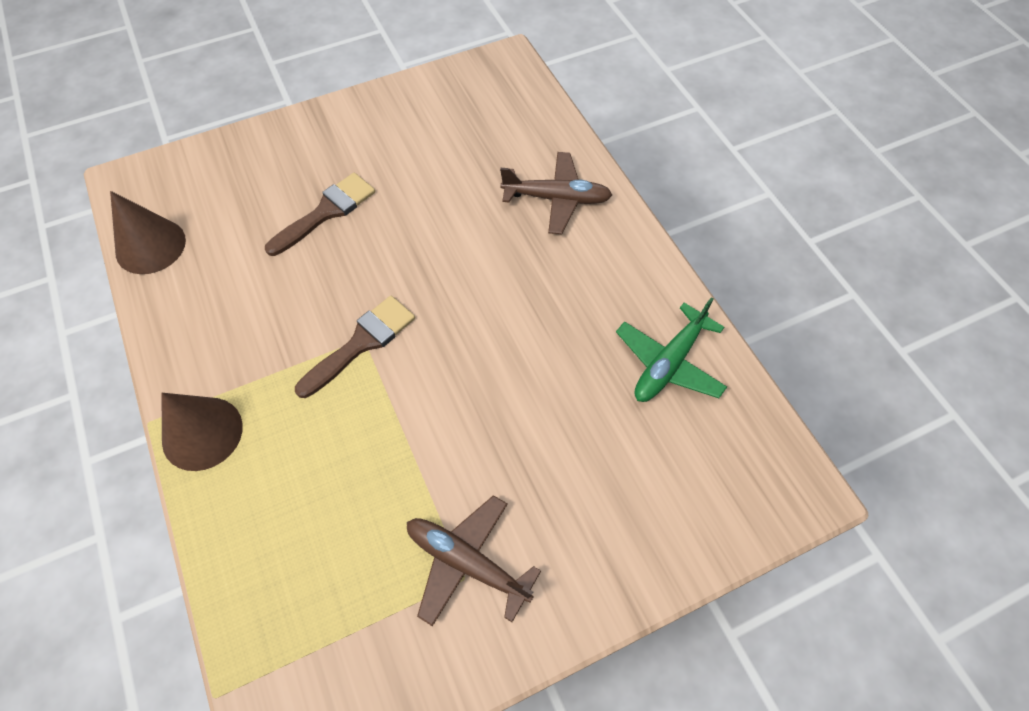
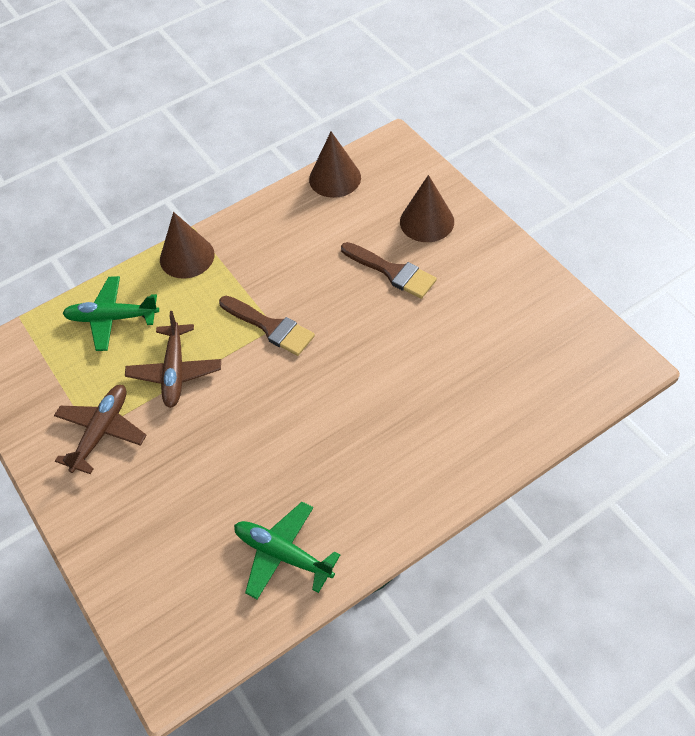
camera: 85 degrees right, 5 degrees down
brown plane [500,152,612,234] -> brown plane moved to [125,311,221,408]
none -> green plane [62,276,159,351]
none -> brown cone [400,175,454,242]

